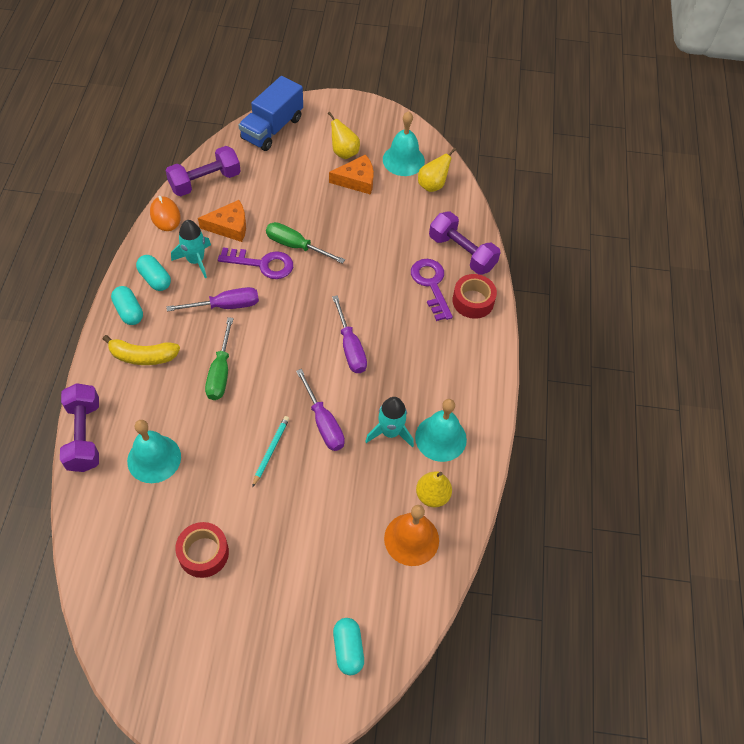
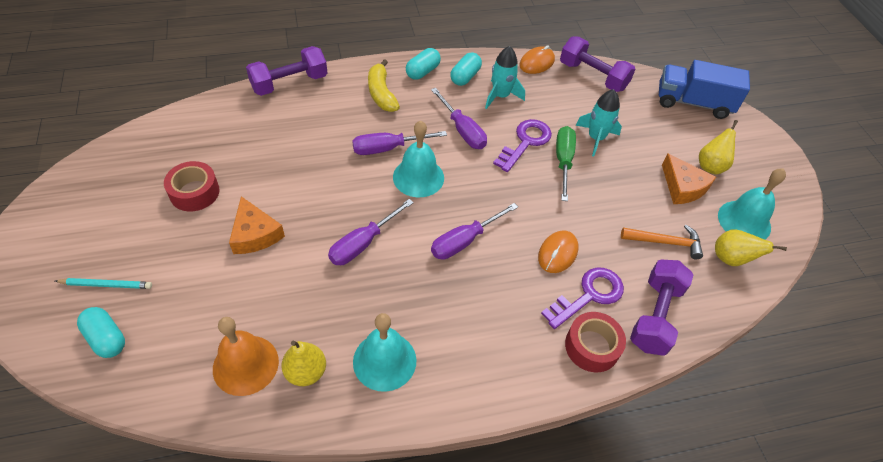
camera: 70 degrees right, 5 degrees down
turquoise bell [127,420,181,483] -> turquoise bell moved to [393,121,444,197]
orange cheese [198,200,246,242] -> orange cheese moved to [229,196,285,254]
green screwdriver [205,317,234,400] -> purple screwdriver [352,131,447,155]
purple key [218,247,293,279] -> purple key turned 135 degrees counterclockwise [493,119,552,172]
turquoise pencil [252,416,289,487] -> turquoise pencil moved to [55,278,152,289]
turquoise capsule [333,618,364,675] -> turquoise capsule turned 75 degrees clockwise [77,307,125,358]
turquoise rocket [365,397,414,448] -> turquoise rocket moved to [576,89,622,156]
none -> orange mouse [538,230,579,273]
none -> orange hammer [621,225,703,259]

